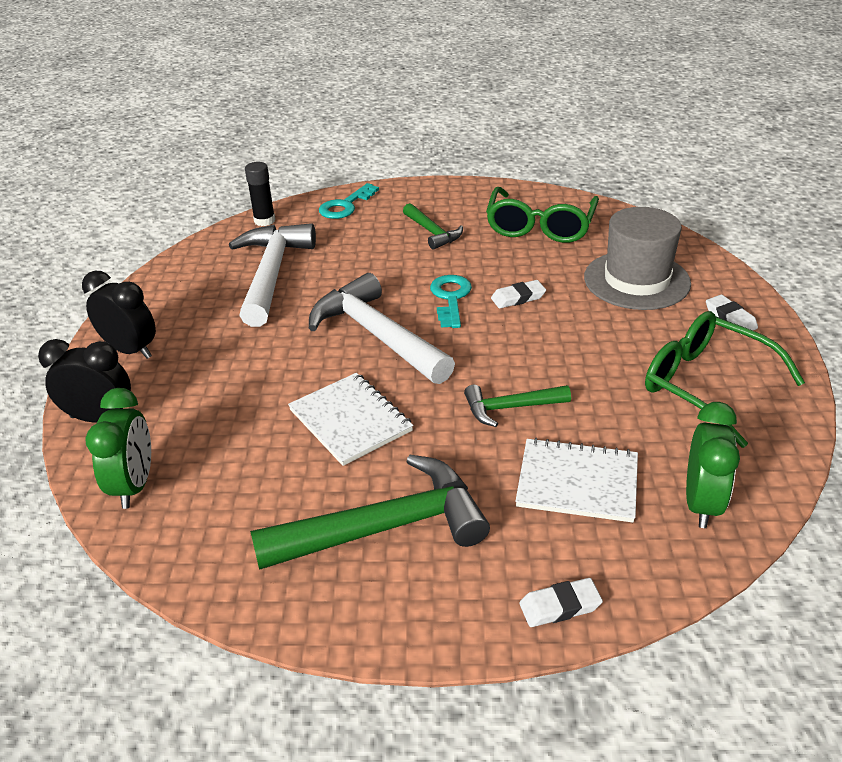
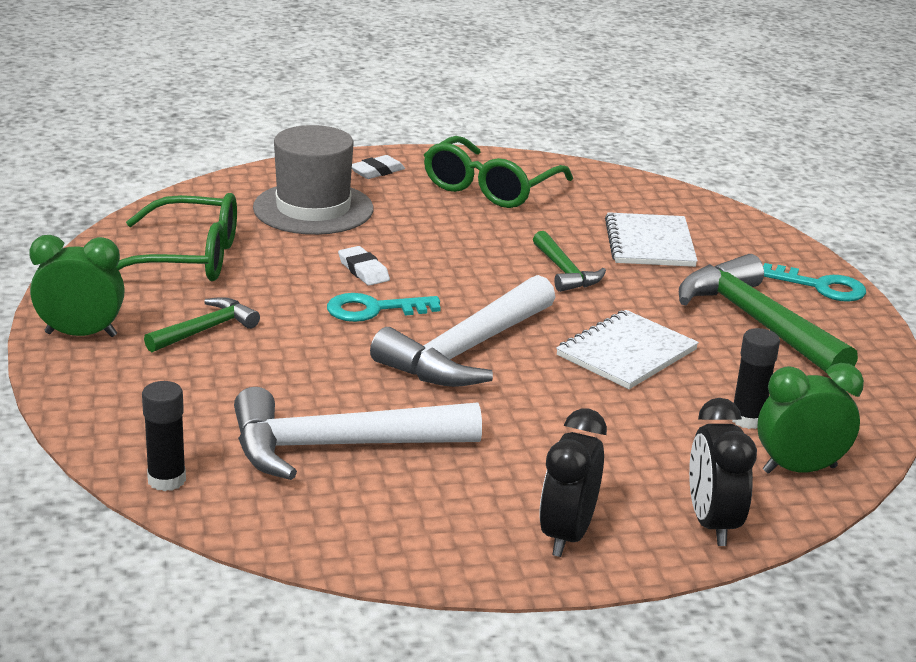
camera: 105 degrees left, 10 degrees down
turquoise key [319,183,379,219] -> turquoise key moved to [763,263,866,302]
white eraser [519,578,603,627] -> none
green clock [686,402,740,528] -> green clock moved to [29,235,125,337]
none -> black glue stick [732,328,780,429]

